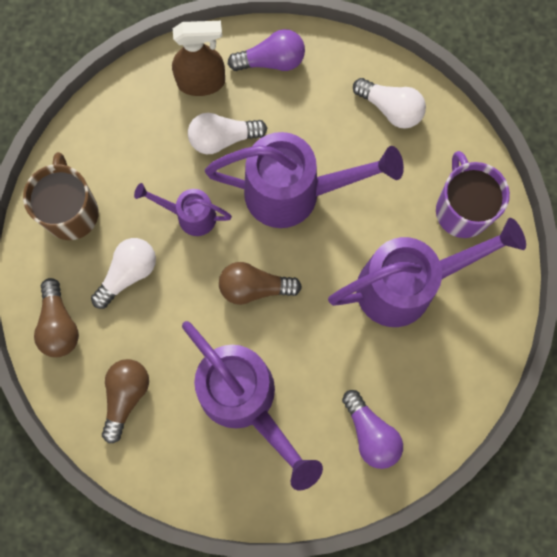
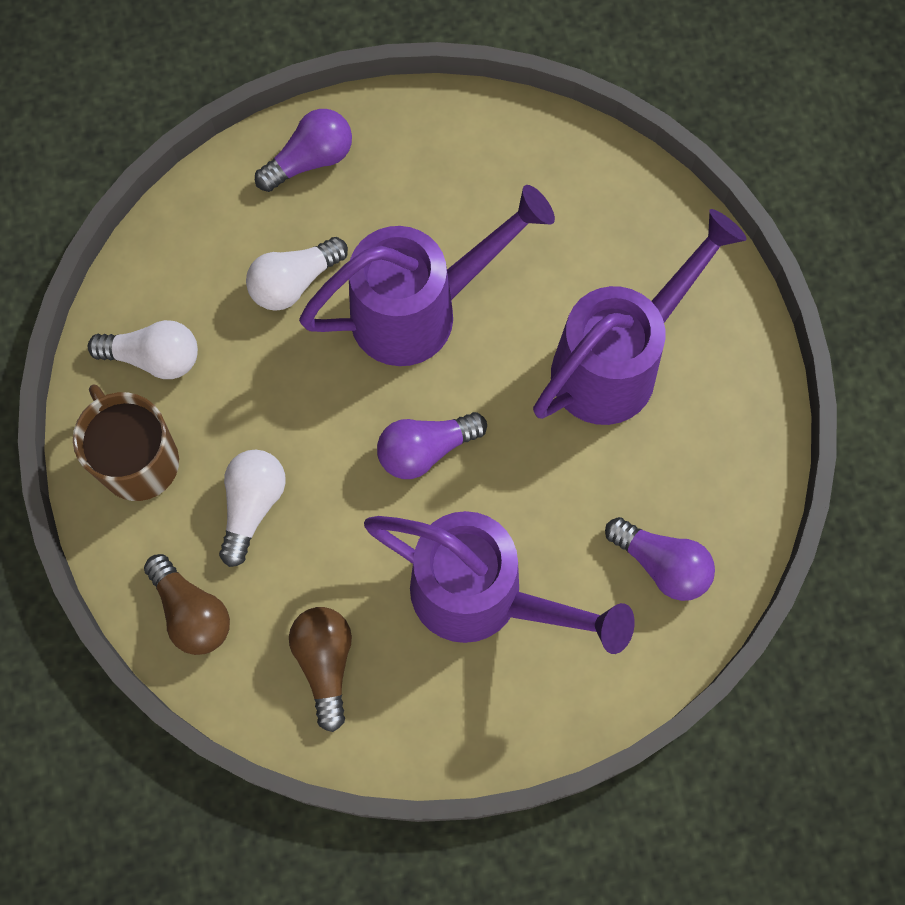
camera: 25 degrees left, 5 degrees down
purple watering can [134,183,232,236] -> none
brown spray bottle [172,21,225,96] -> none
brown light bulb [219,262,302,305] -> purple light bulb [377,412,487,479]
white light bulb [353,78,426,128] -> white light bulb moved to [88,320,198,379]
purple mug [436,151,510,238] -> none

